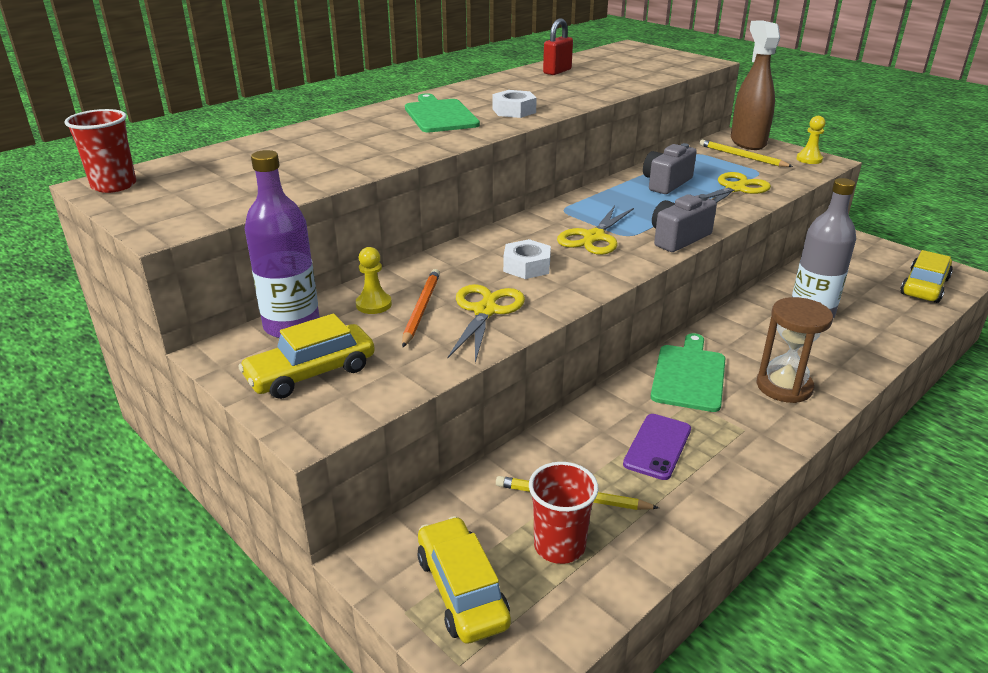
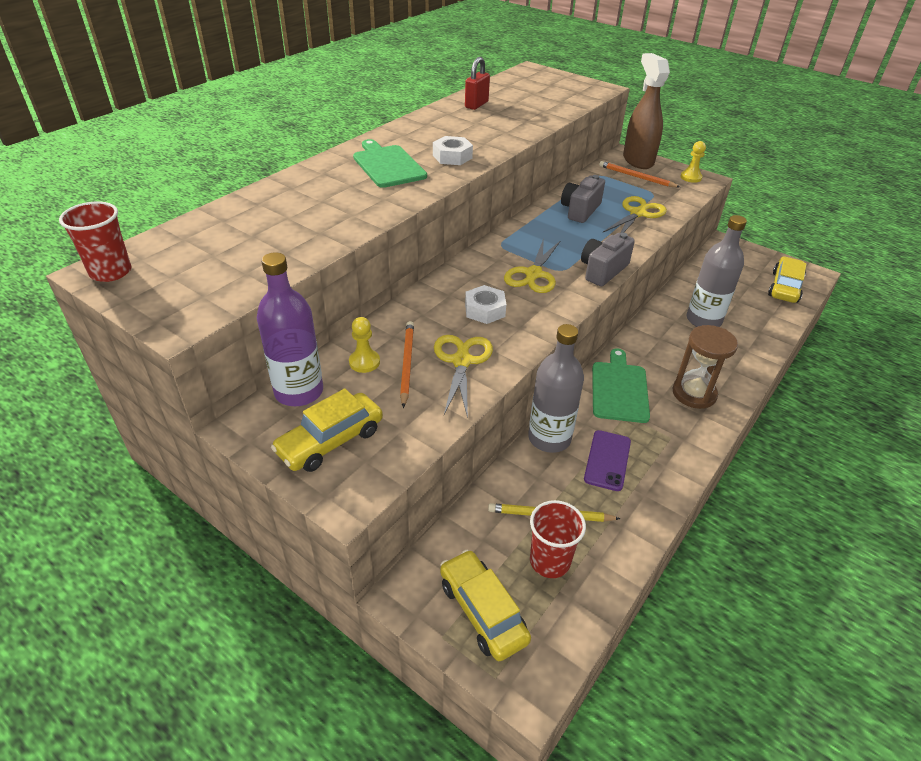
camera: 10 degrees left, 10 degrees up
yellow pencil [699,140,793,167] -> orange pencil [599,161,680,187]
none -> grey bottle [528,324,584,453]

